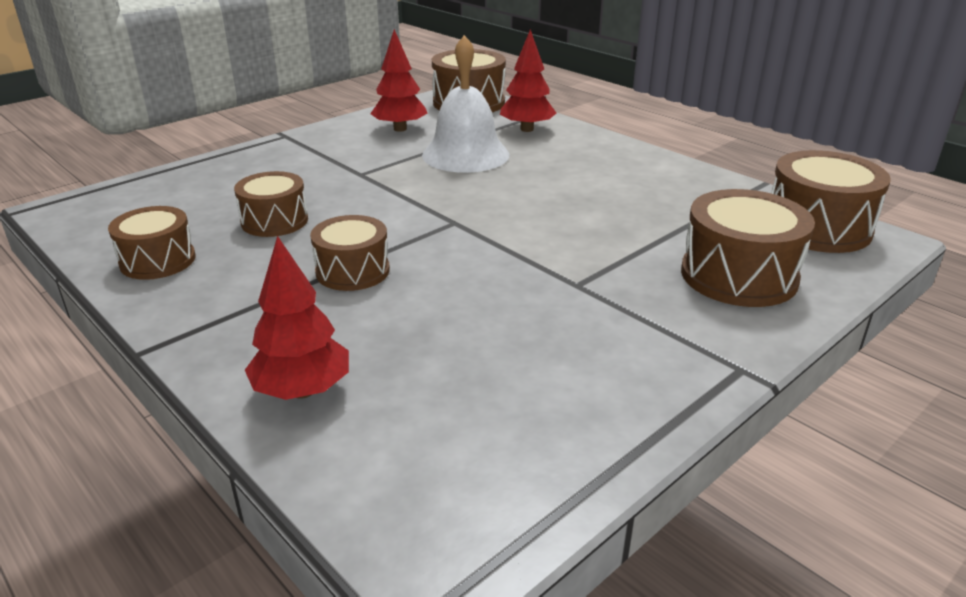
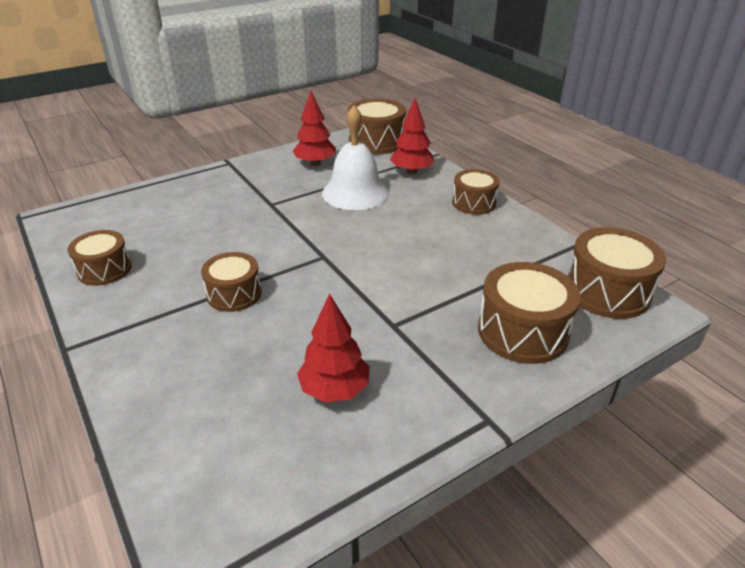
camera: 10 degrees right, 5 degrees up
brown drum [234,171,308,237] -> brown drum moved to [452,169,500,215]
red tree [245,236,349,400] -> red tree moved to [297,293,370,402]

